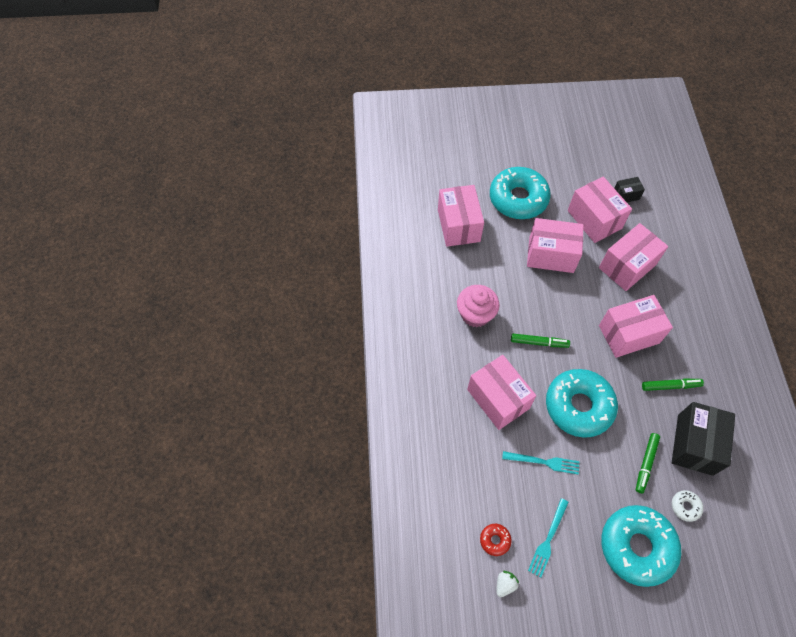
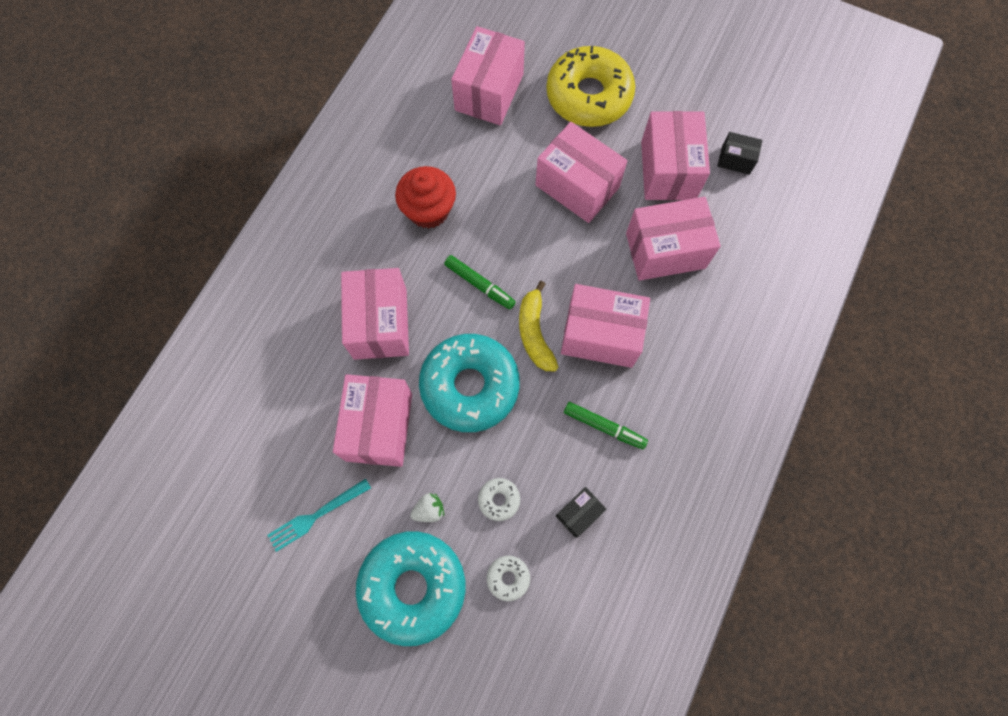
camera: 30 degrees right, 10 degrees up
pink cupcake [457,285,499,327] -> red cupcake [395,166,456,229]
red donut [480,524,512,556] -> none
turquoise donut [490,167,551,219] -> yellow donut [546,46,635,127]
white strawberry [497,571,519,597] -> white strawberry moved to [410,493,444,522]
turquoise fork [502,451,579,475] -> pink box [333,374,412,467]
green marker [636,433,660,493] -> white donut [478,478,520,521]
black box [672,402,735,476] -> black box [556,487,607,538], size x0.49
none -> yellow banana [519,281,558,371]

